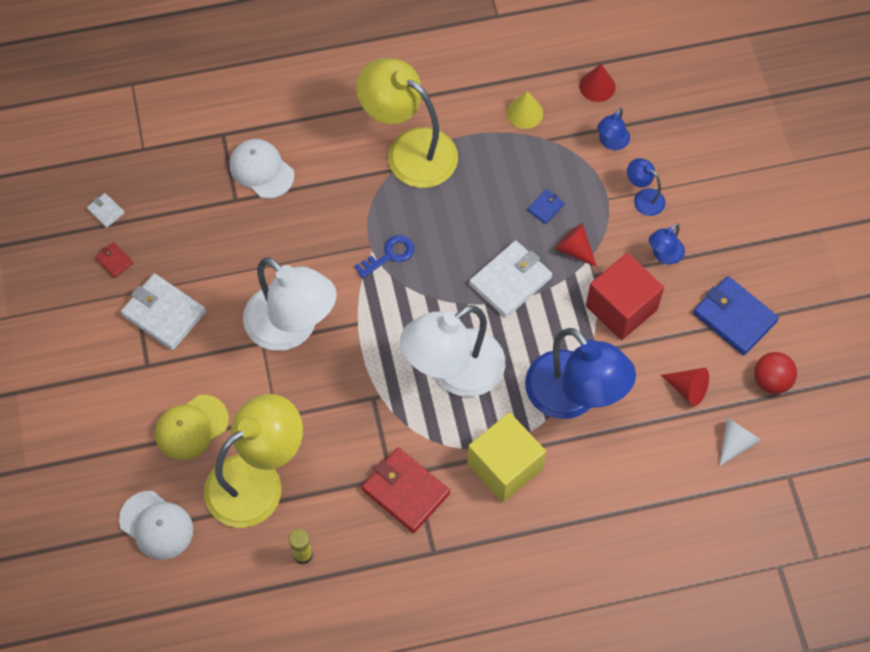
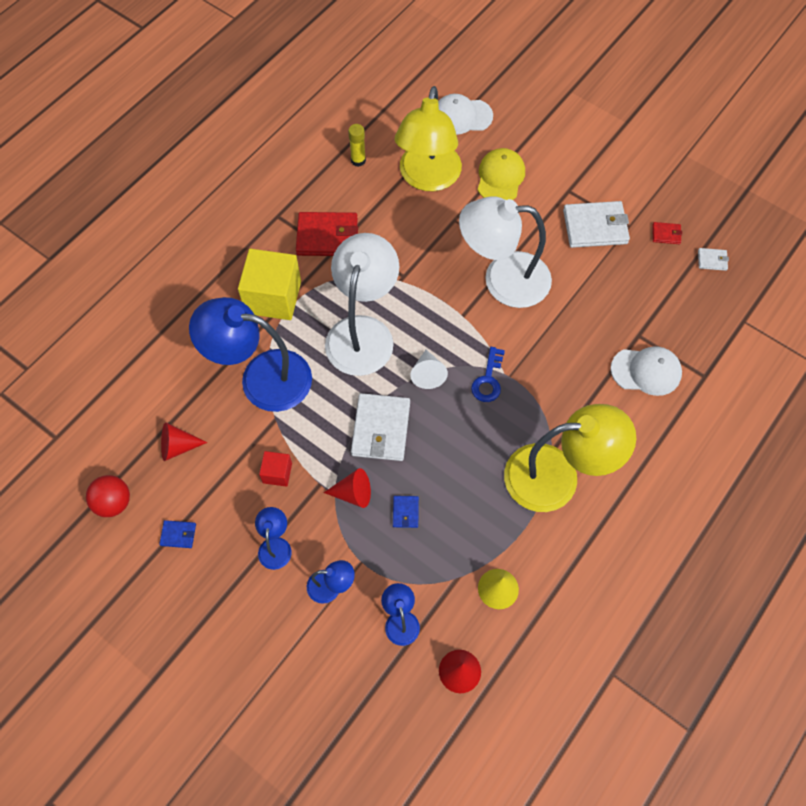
camera: 140 degrees right, 0 degrees up
red cube [586,253,664,340] -> red cube [259,451,292,487], size x0.49
blue wallet [693,276,779,355] -> blue wallet [159,520,196,548], size x0.47
white cone [719,418,761,466] -> white cone moved to [410,350,448,389]

